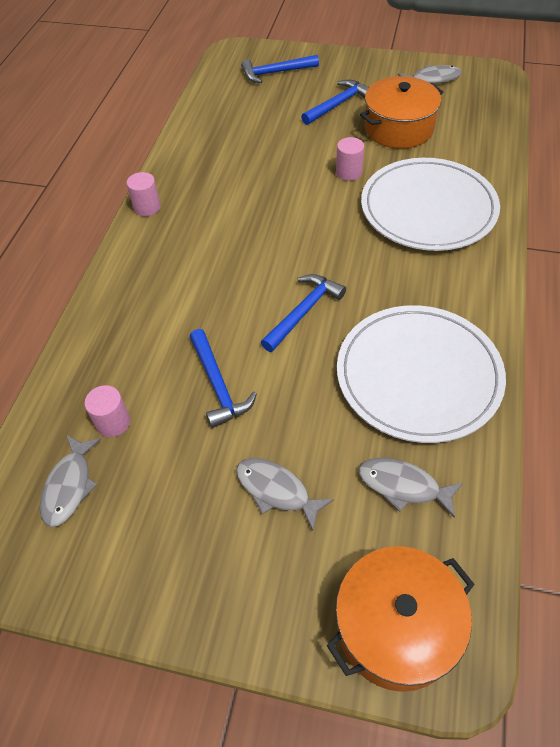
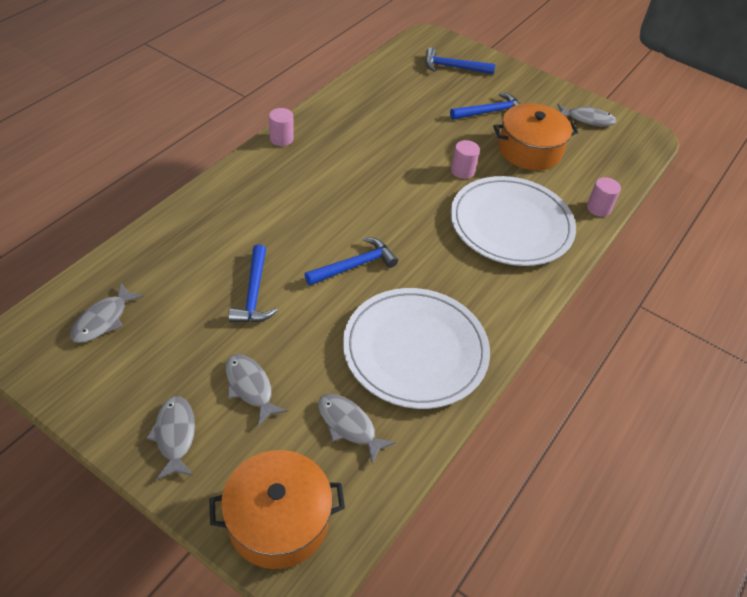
camera: 15 degrees right, 5 degrees down
pink cylinder [84,385,130,437] -> pink cylinder moved to [587,177,621,217]
none -> grey fish [146,396,195,480]

